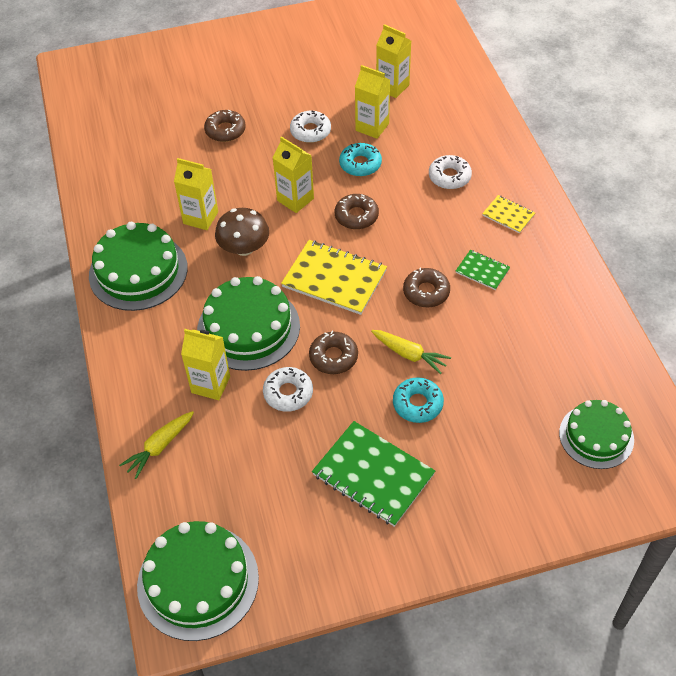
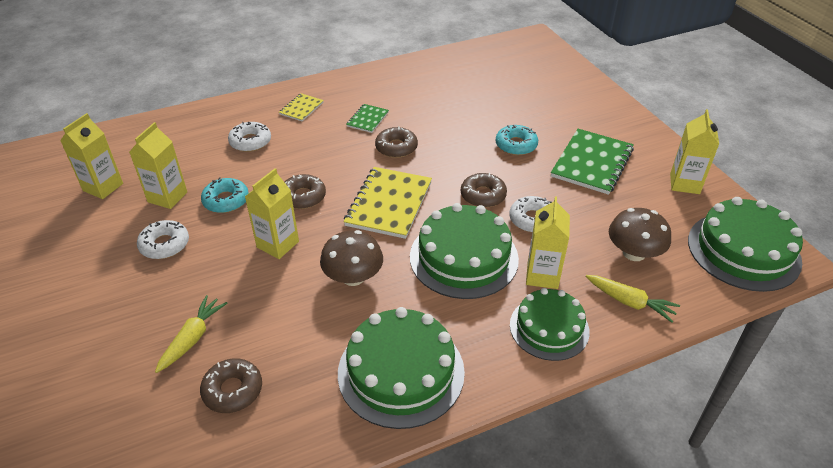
camera: 100 degrees left, 10 degrees down
yellow carton [174,158,218,230] -> yellow carton moved to [670,109,719,194]
brown donut [204,110,246,142] -> brown donut moved to [200,358,262,413]
yellow carrot [371,330,451,374] -> yellow carrot moved to [155,295,227,373]
green cake [559,400,634,469] -> green cake moved to [510,288,590,361]
none -> brown mushroom [609,208,671,261]

